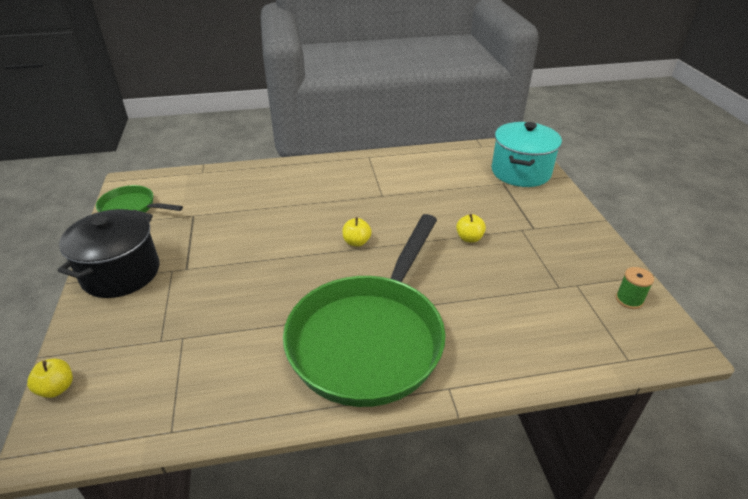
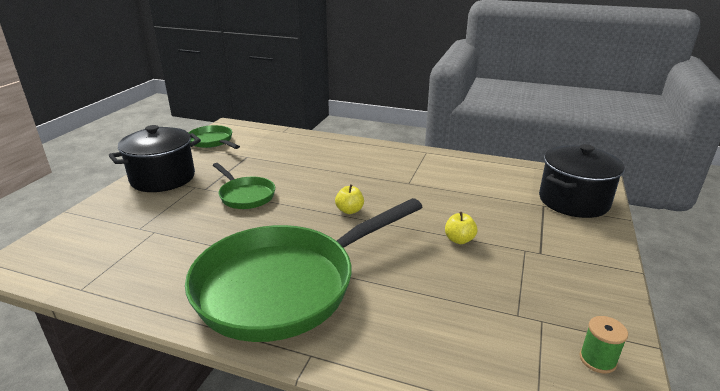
camera: 30 degrees right, 10 degrees down
yellow apple [27,359,73,398] -> none
turquoise pot [492,122,562,187] -> black pot [539,144,625,218]
none -> green pan [213,163,275,209]

